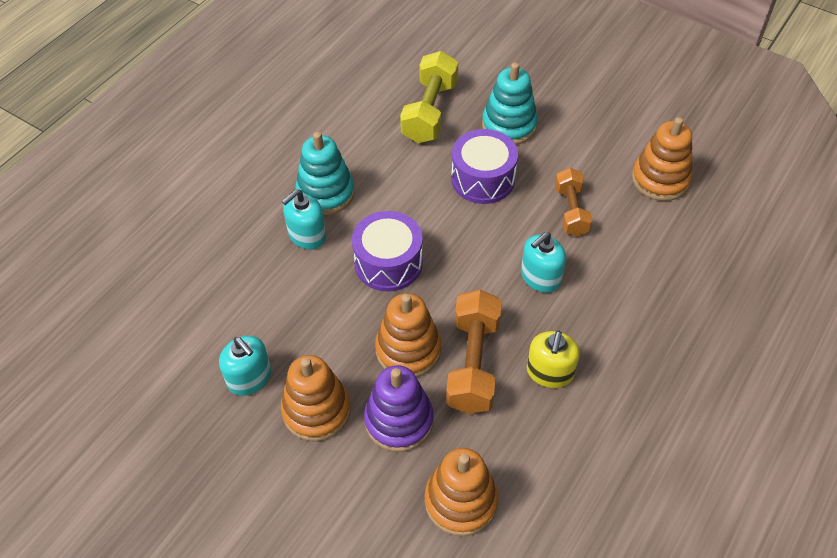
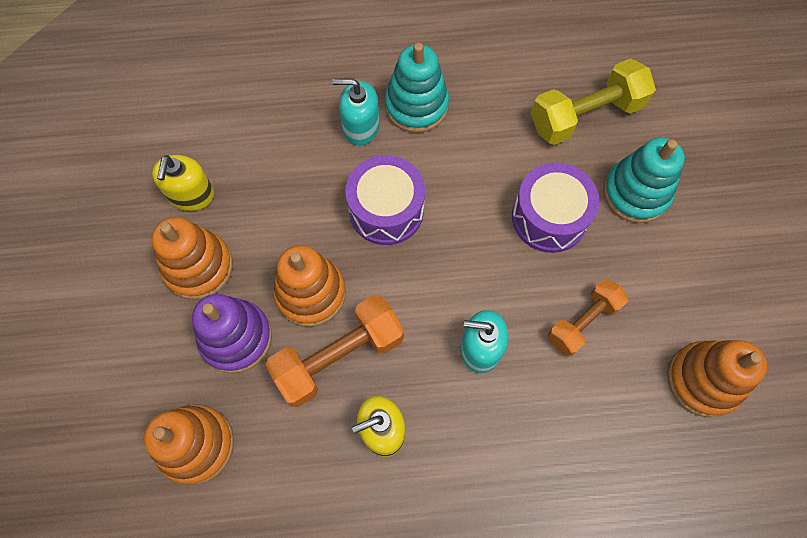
camera: 50 degrees right, 15 degrees up
turquoise soap dispenser [219,336,271,396] -> yellow soap dispenser [152,155,214,211]

